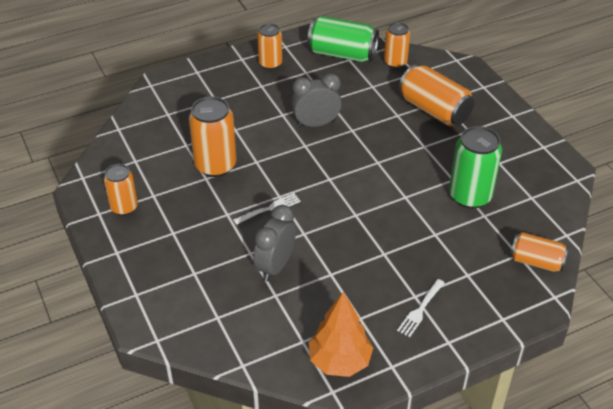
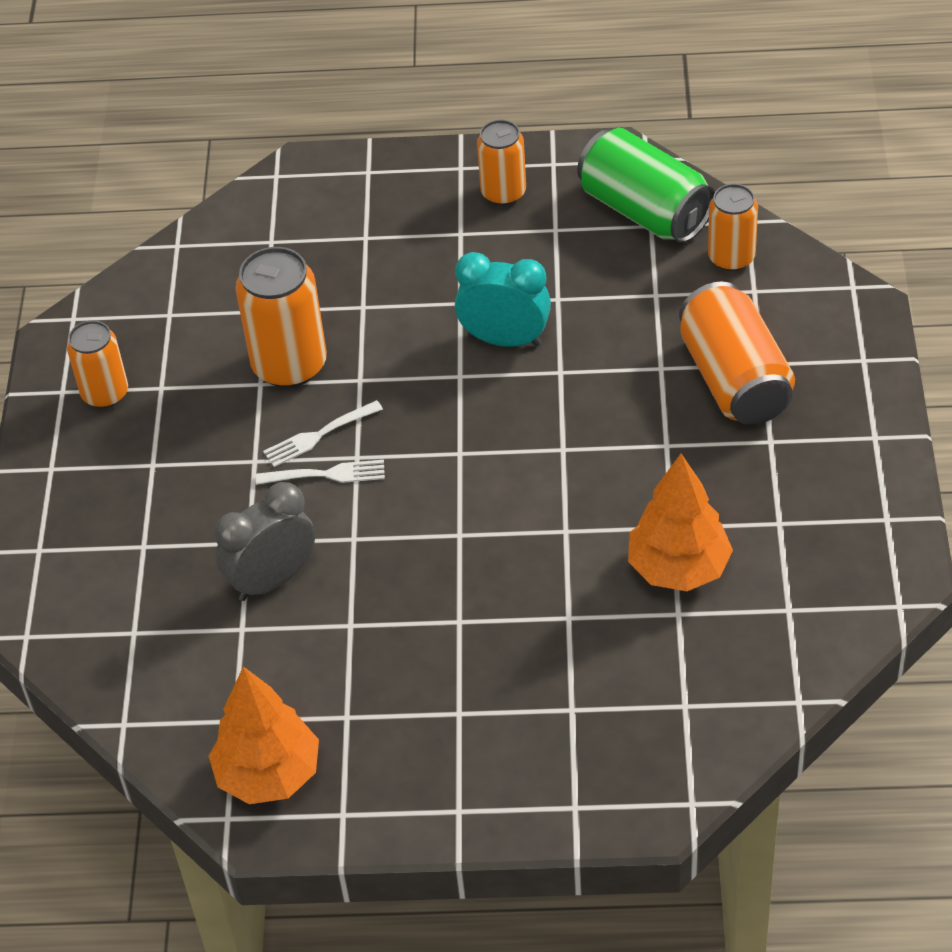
camera: 30 degrees right, 5 degrees up
grey clock [291,73,342,128] -> turquoise clock [455,252,551,347]
white fork [397,279,444,337] -> white fork moved to [263,400,383,467]
green can [449,126,502,209] -> orange tree [628,454,733,591]
orange can [510,232,569,272] -> none

